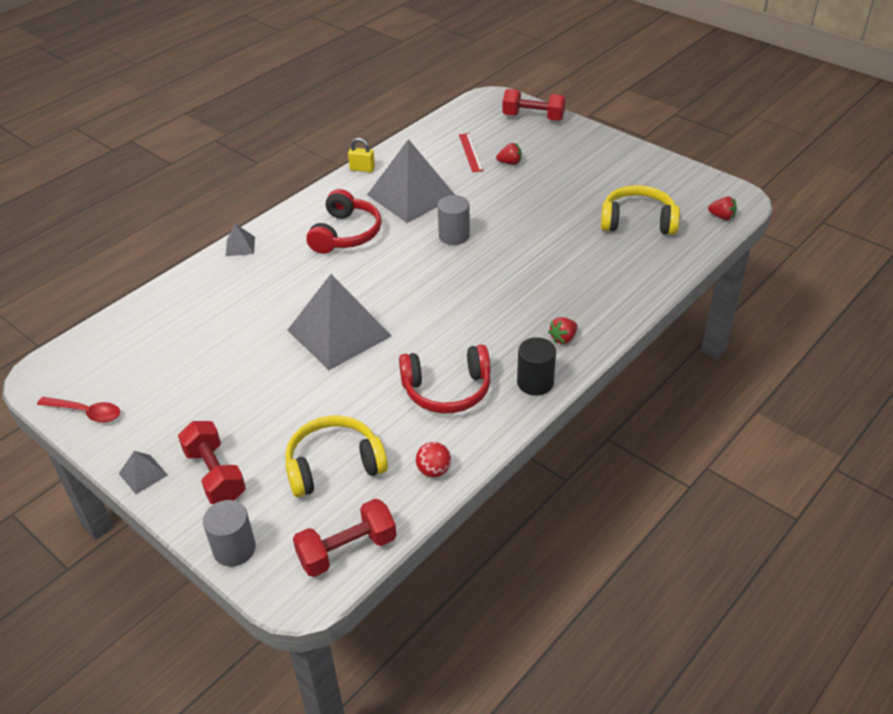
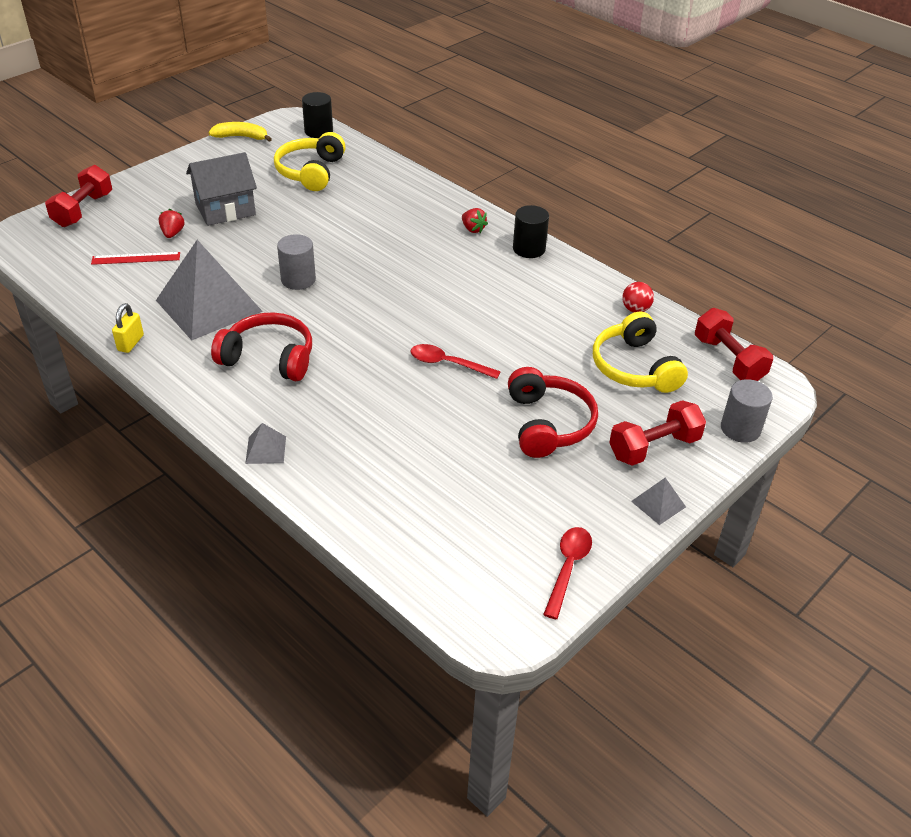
camera: 90 degrees left, 0 degrees up
grey pyramid [288,274,391,370] -> red spoon [410,344,501,379]
red headphones [399,345,491,413] -> red headphones moved to [508,367,598,458]
red strawberry [708,197,737,220] -> black cylinder [302,92,333,138]
none -> grey house [186,152,257,226]
none -> yellow banana [208,122,272,142]

